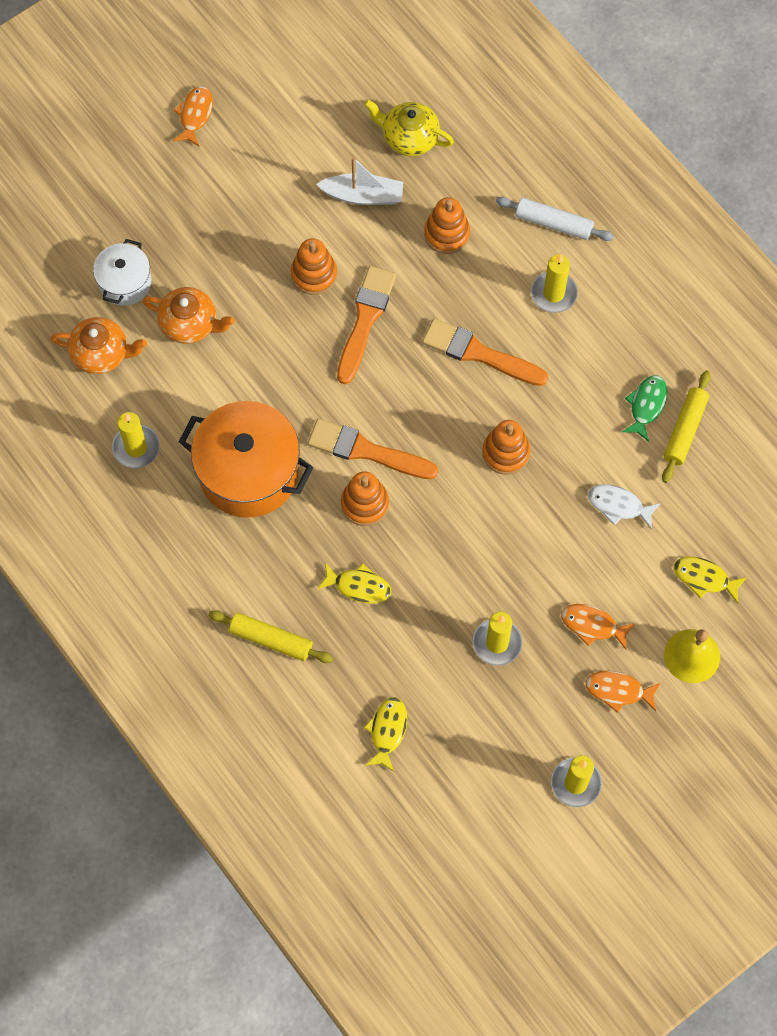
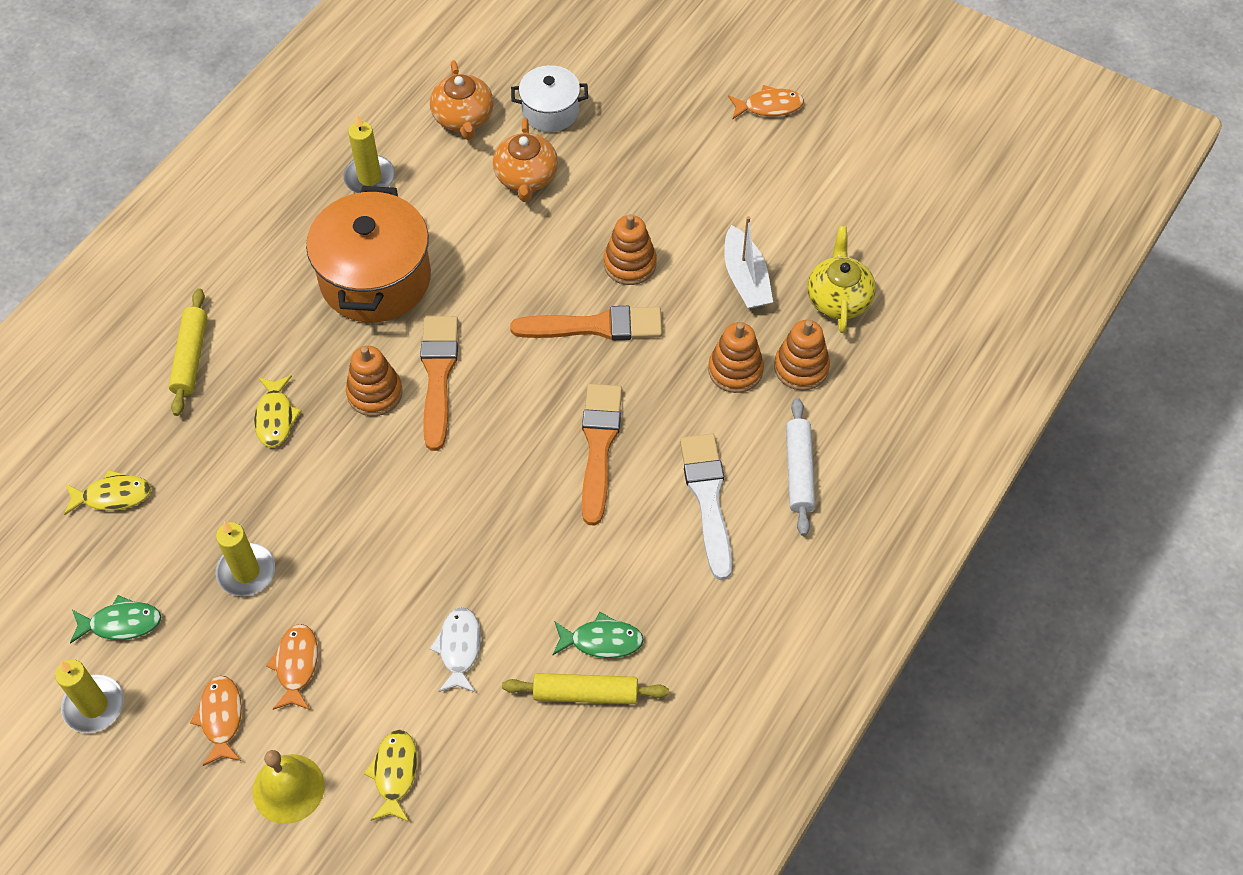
camera: 70 degrees right, 10 degrees down
orange stacking toy [482,420,530,475] -> orange stacking toy moved to [774,320,830,391]
yellow candle [531,254,578,313] -> white brush [680,433,732,580]
none -> green fish [70,595,161,644]

